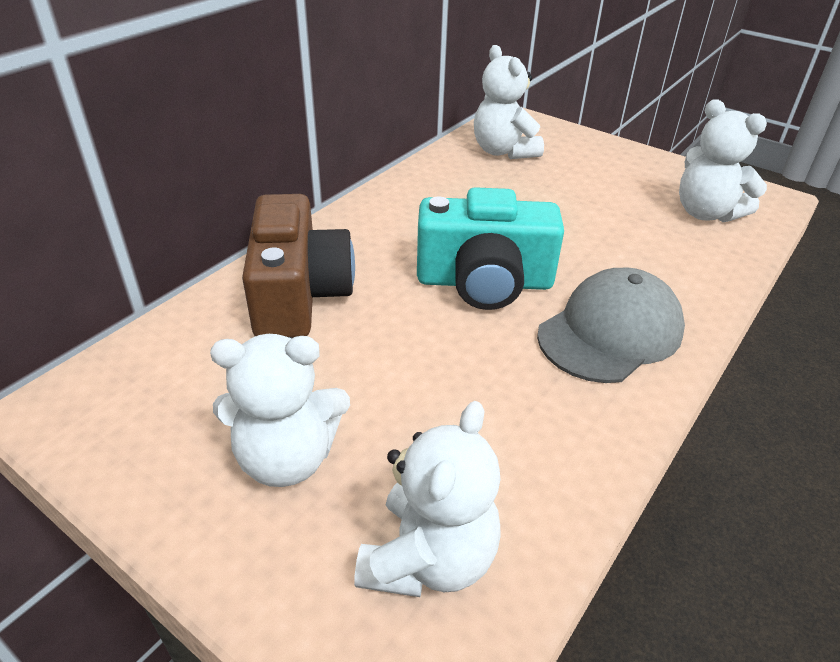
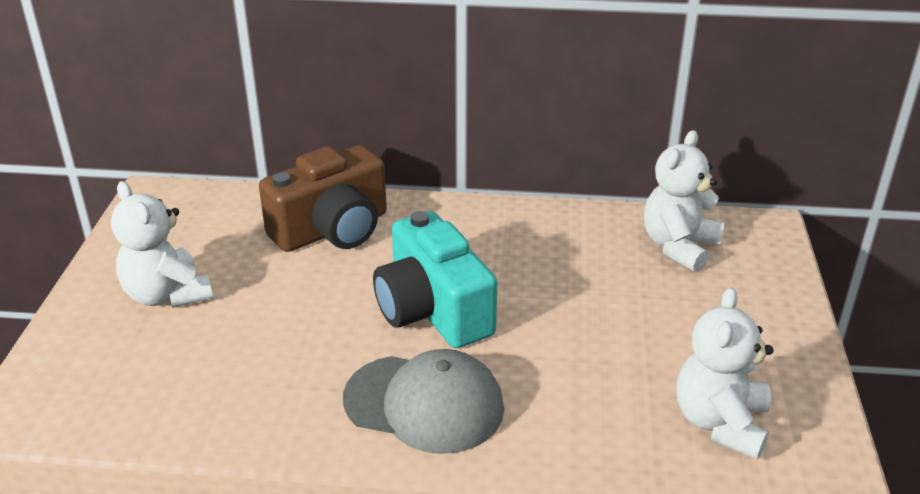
camera: 60 degrees right, 5 degrees down
white teddy bear [354,401,501,597] -> none

